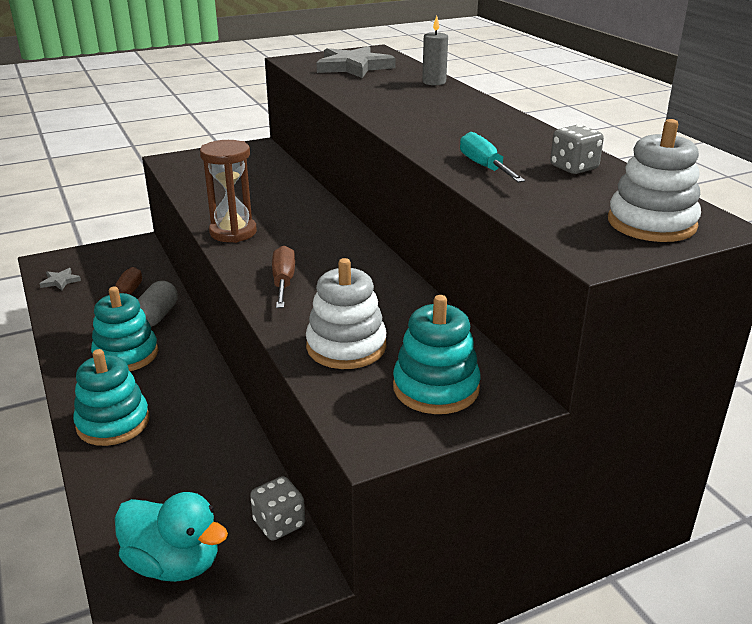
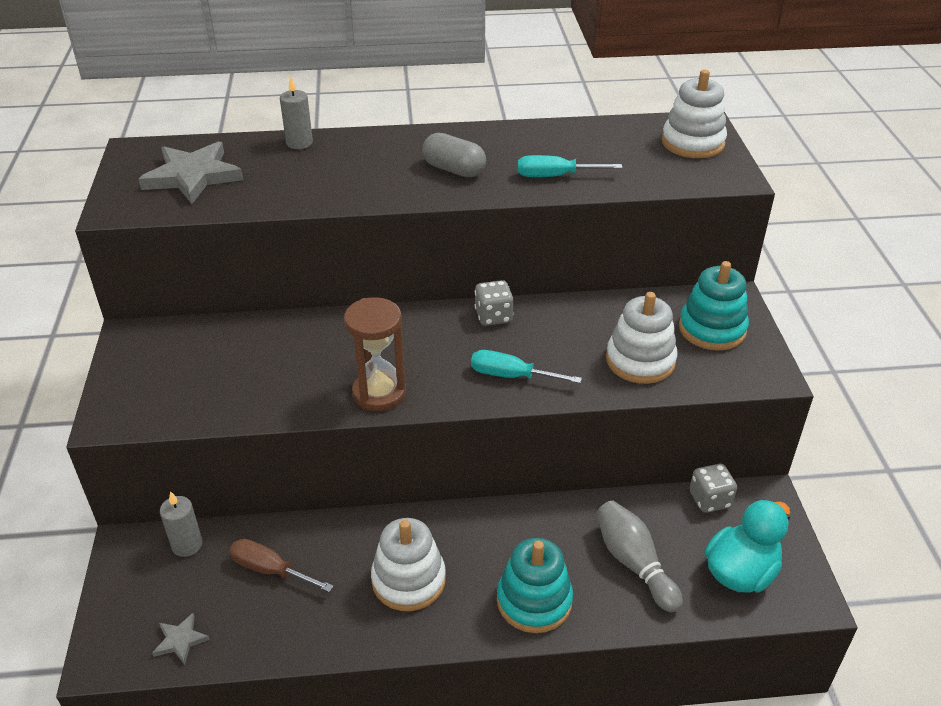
camera: 70 degrees left, 10 degrees up
turquoise stacking toy [91,287,158,371] -> white stacking toy [371,518,446,611]
grey capsule [138,281,178,327] -> grey capsule moved to [422,133,486,177]
brown screwdriver [272,246,295,308] -> turquoise screwdriver [471,350,582,383]
grey dice [550,124,604,174] -> grey dice moved to [475,280,514,326]
none -> grey candle [160,491,203,557]
none -> grey bowling pin [597,501,683,612]

